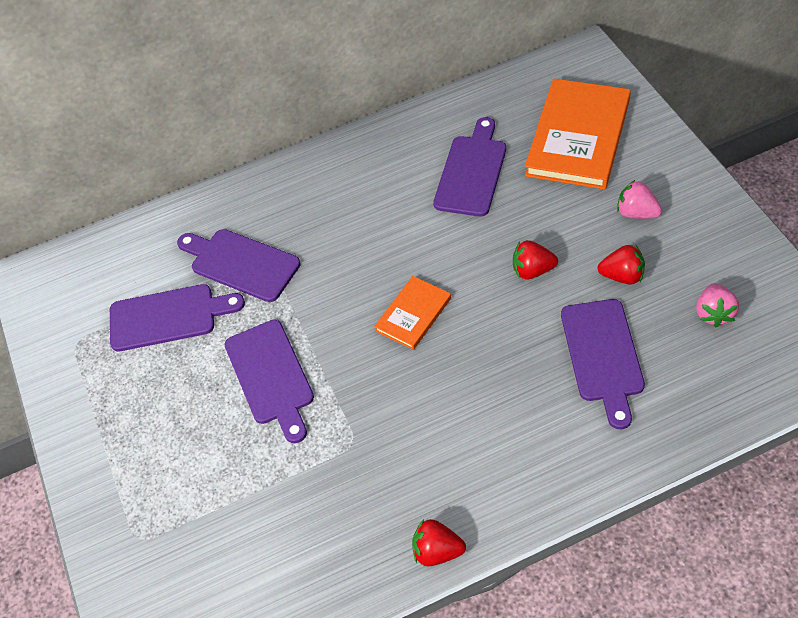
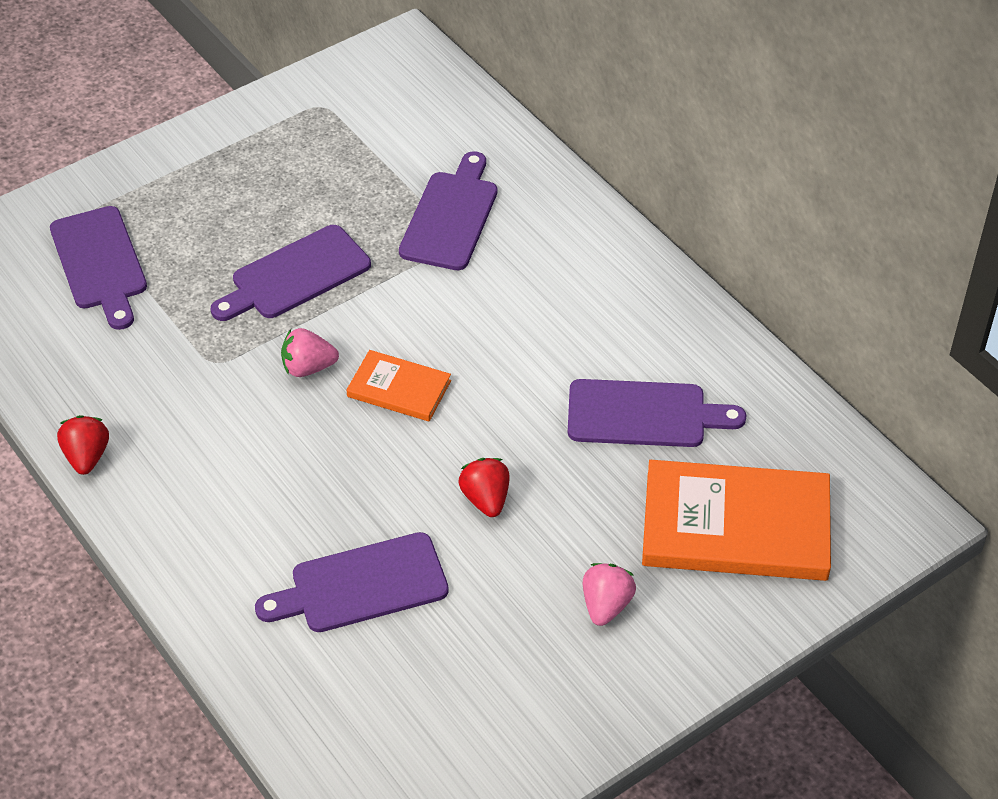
camera: 70 degrees right, 5 degrees down
purple cutting board [110,284,245,352] -> purple cutting board moved to [50,206,147,330]
red strawberry [598,245,645,285] -> none
pink strawberry [696,283,739,327] -> pink strawberry moved to [281,328,339,377]

